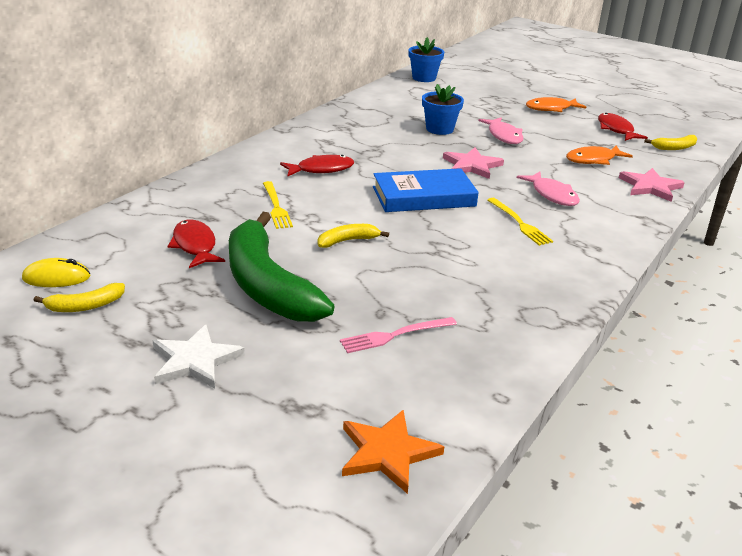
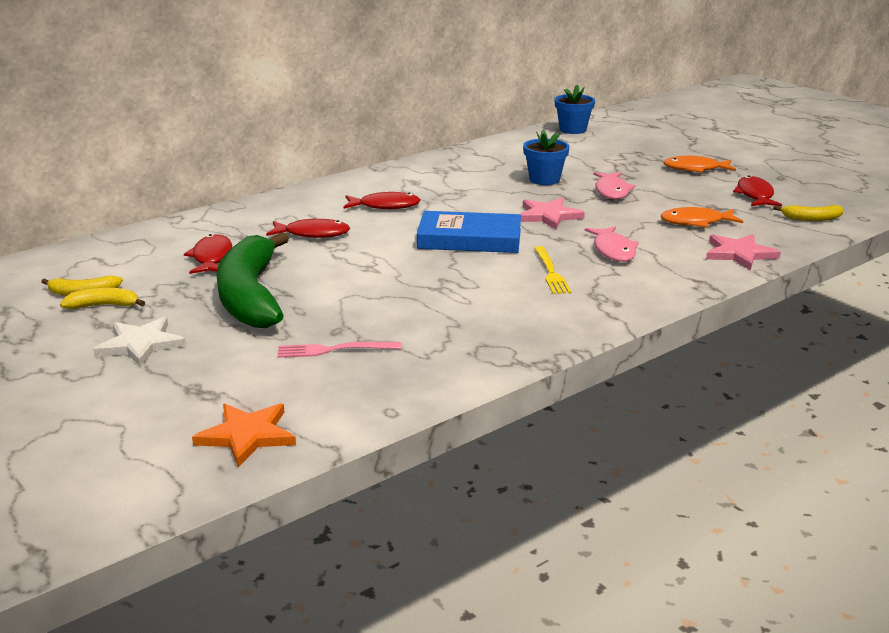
camera: 20 degrees right, 5 degrees down
yellow mouse [22,258,90,287] -> none
yellow fork [263,181,293,229] -> red fish [266,218,350,238]
yellow banana [318,224,389,248] -> yellow banana moved to [60,288,145,309]

